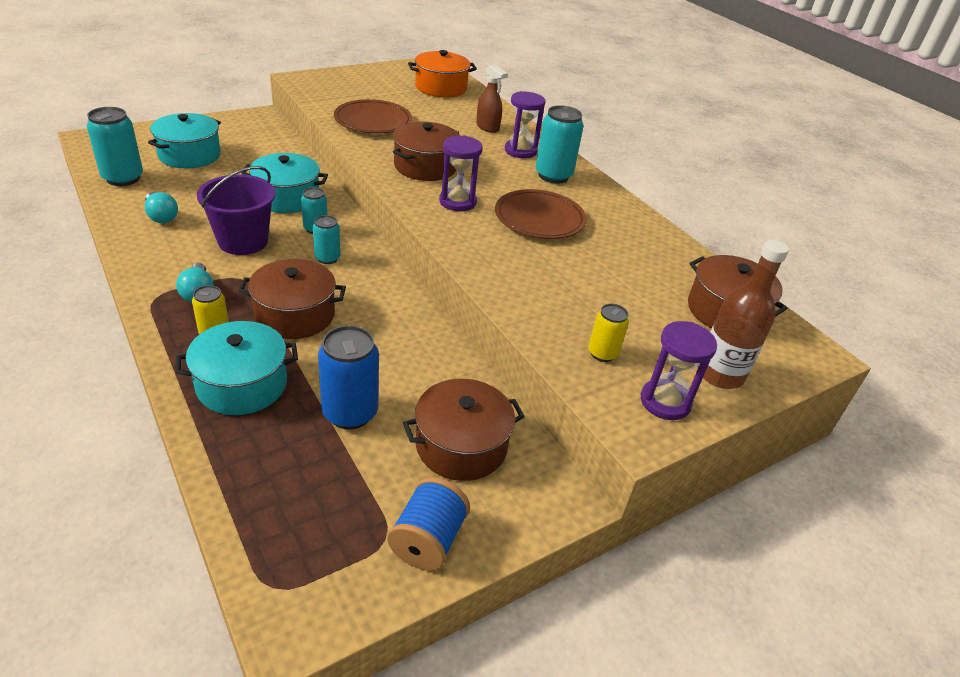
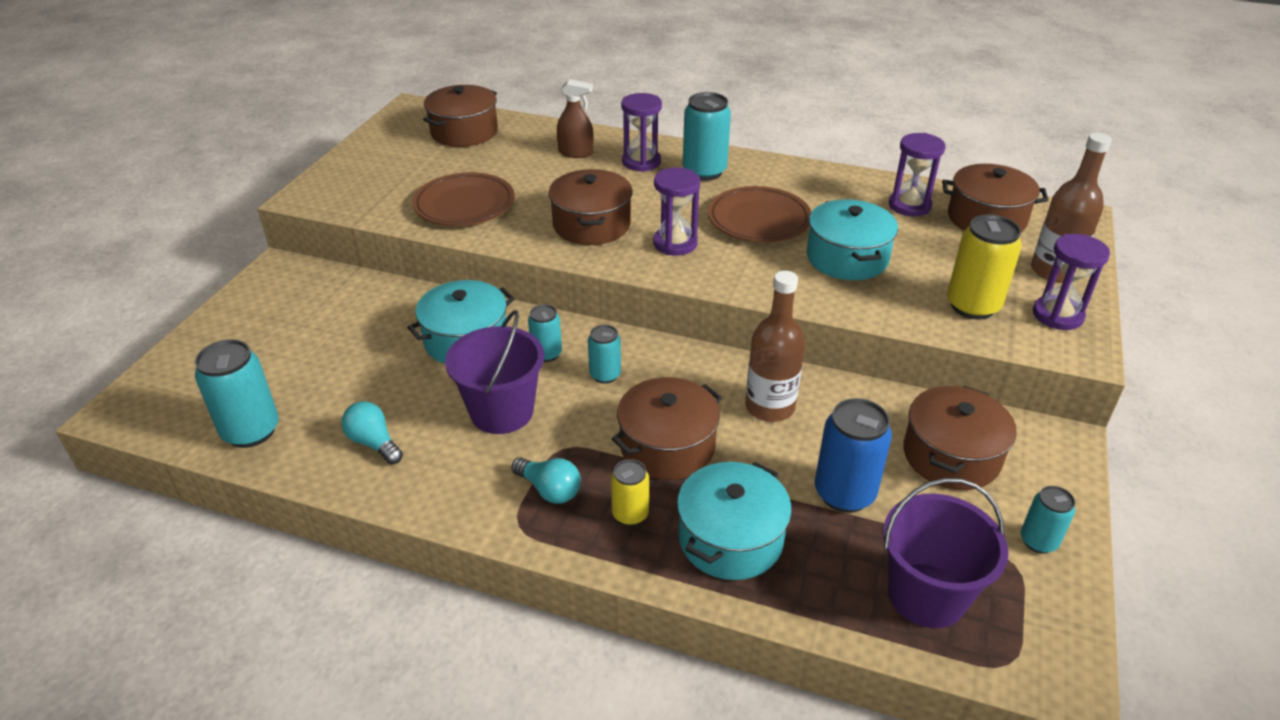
camera: 35 degrees left, 0 degrees up
turquoise light bulb [145,192,178,223] -> turquoise light bulb turned 150 degrees counterclockwise [342,401,403,464]
turquoise pot [148,113,221,168] -> turquoise pot moved to [807,199,898,280]
blue spool [387,477,470,571] -> turquoise can [1021,486,1075,554]
orange pot [408,50,477,98] -> brown pot [423,85,498,147]
yellow can [588,303,629,362] -> yellow can [947,214,1022,320], size x1.71
none -> brown bottle [745,270,805,422]
none -> purple bucket [883,478,1009,628]
none -> purple hourglass [889,133,946,216]

